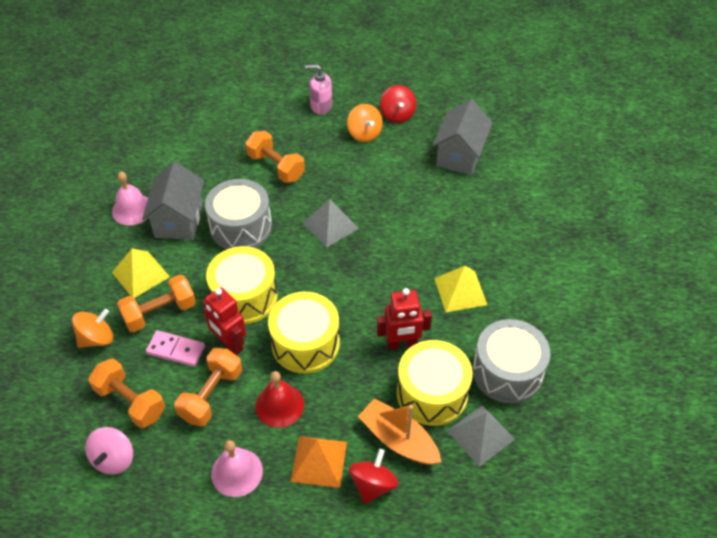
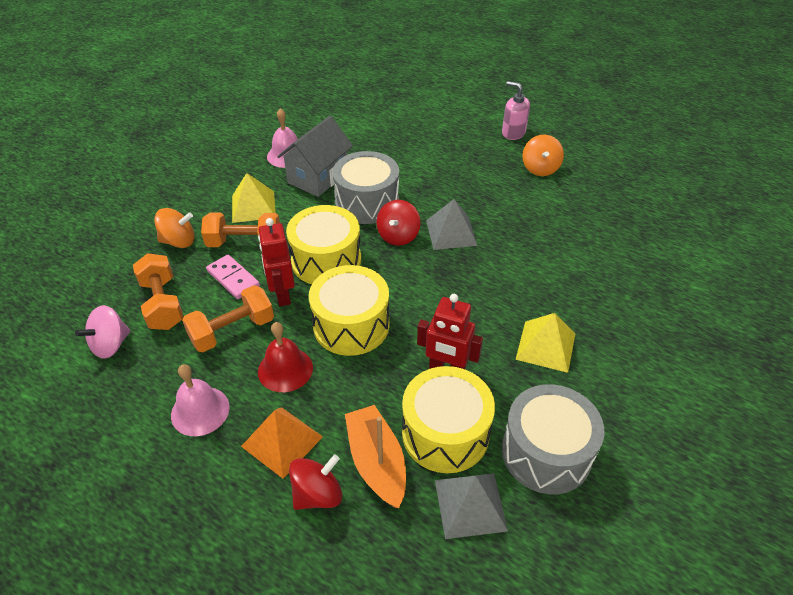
camera: 30 degrees right, 5 degrees down
orange dumbbell [245,131,305,183] -> none
red spinning top [380,85,416,123] -> red spinning top moved to [376,200,421,246]
grey house [432,99,493,175] -> none

